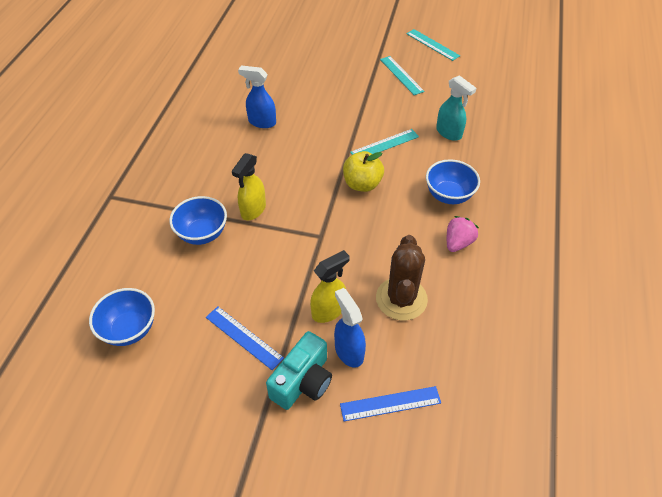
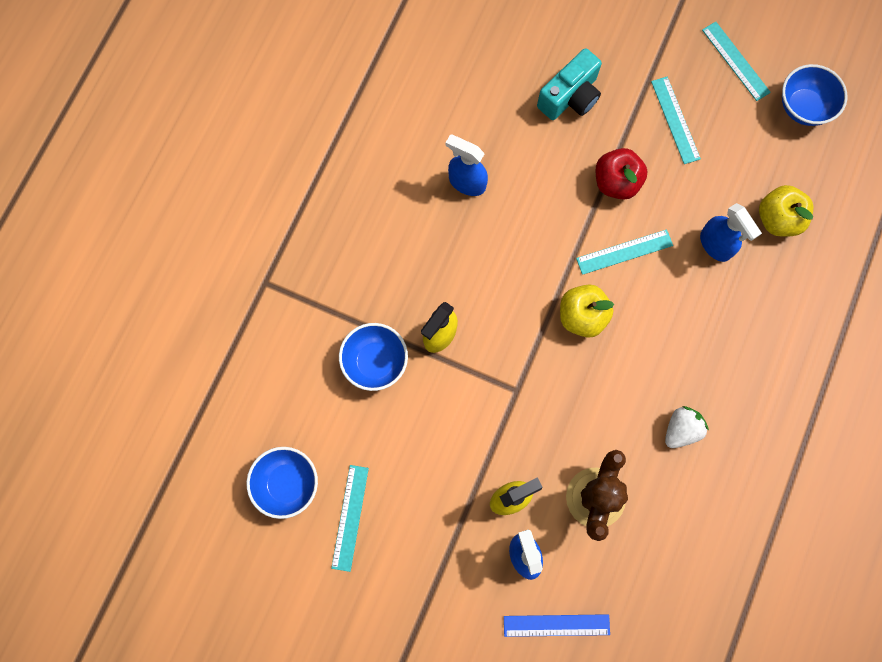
camera: 10 degrees right, 25 degrees up
blue ruler [206,306,284,370] -> none
turquoise camera [266,331,332,410] -> turquoise camera moved to [537,48,602,120]
blue bowl [426,159,480,204] -> blue bowl moved to [782,64,848,126]
turquoise spray bottle [436,75,476,141] -> blue spray bottle [700,203,762,262]
pink strawberry [447,216,479,252] -> white strawberry [665,406,709,448]
none -> turquoise ruler [331,465,369,572]
none -> red apple [596,148,648,200]
none -> yellow apple [759,185,813,237]

